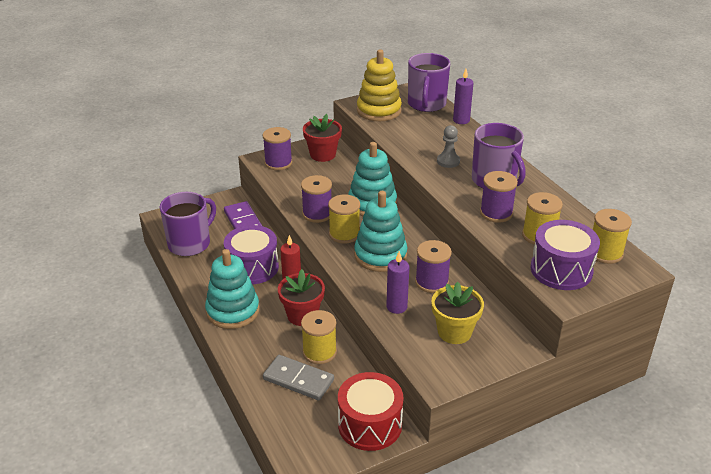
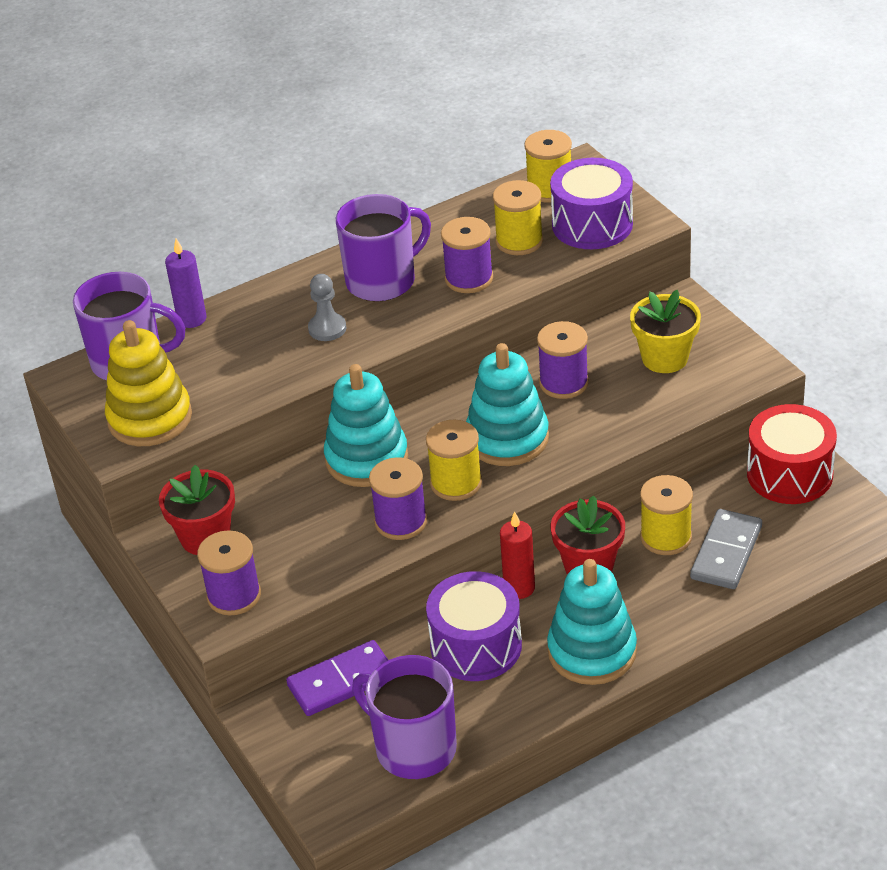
camera: 90 degrees left, 5 degrees up
purple candle [386,251,409,314] -> none

